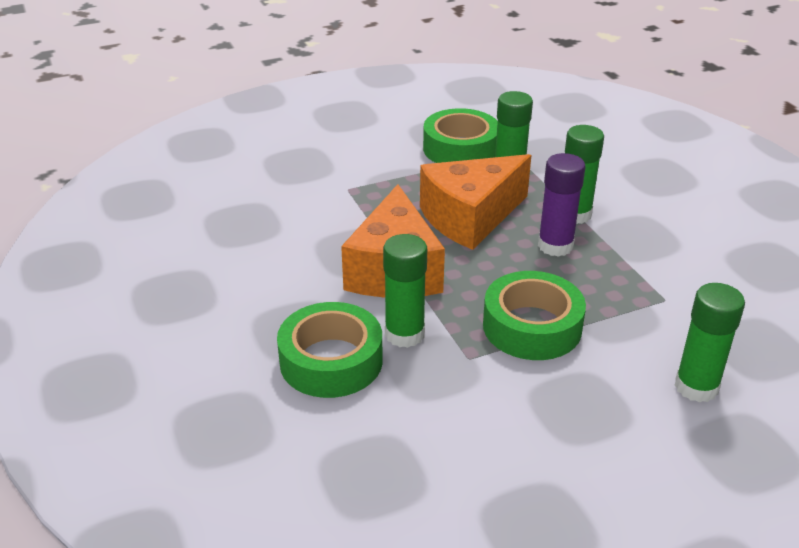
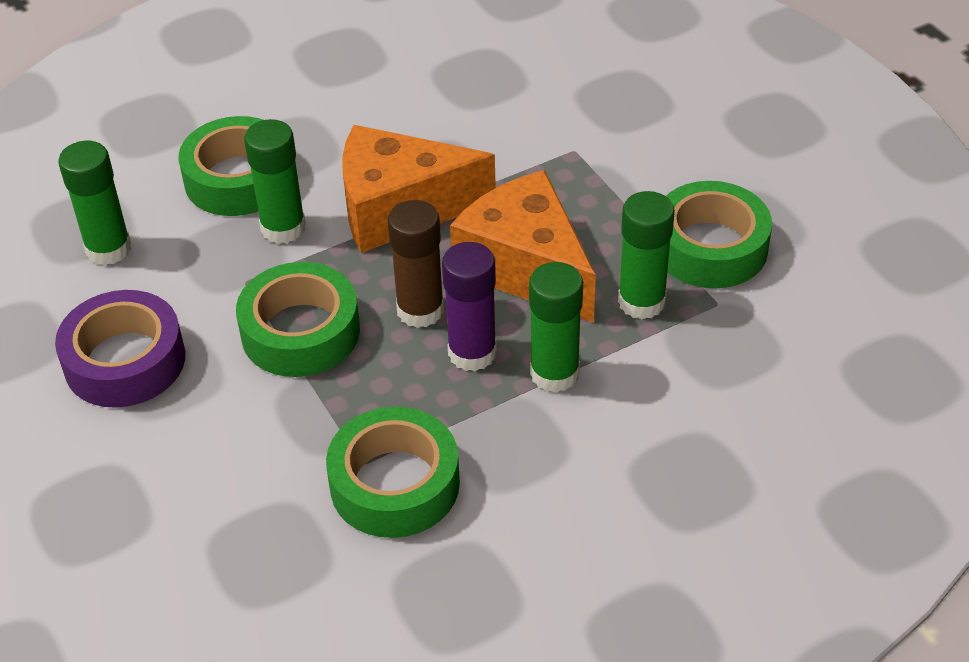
camera: 85 degrees right, 10 degrees up
green glue stick [675,283,745,402] -> green glue stick moved to [58,141,131,265]
none -> purple tape [55,290,185,408]
none -> green tape [326,407,460,538]
none -> brown glue stick [388,200,444,328]

